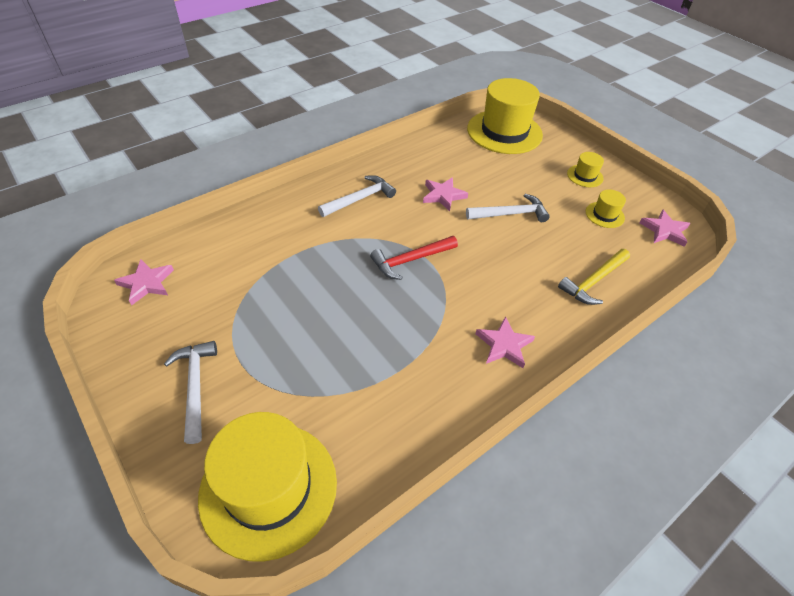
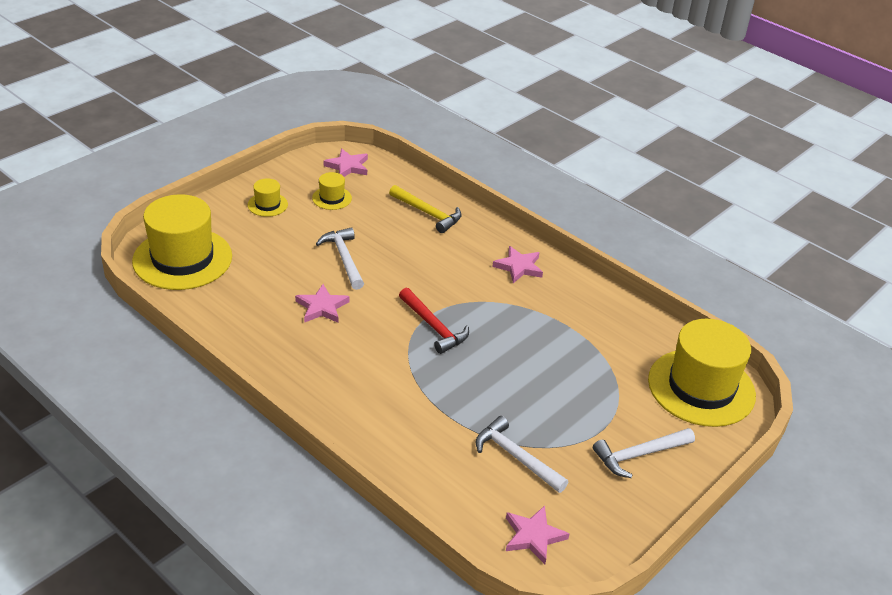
camera: 100 degrees left, 10 degrees down
white hammer [318,175,396,217] -> white hammer moved to [476,416,568,493]

